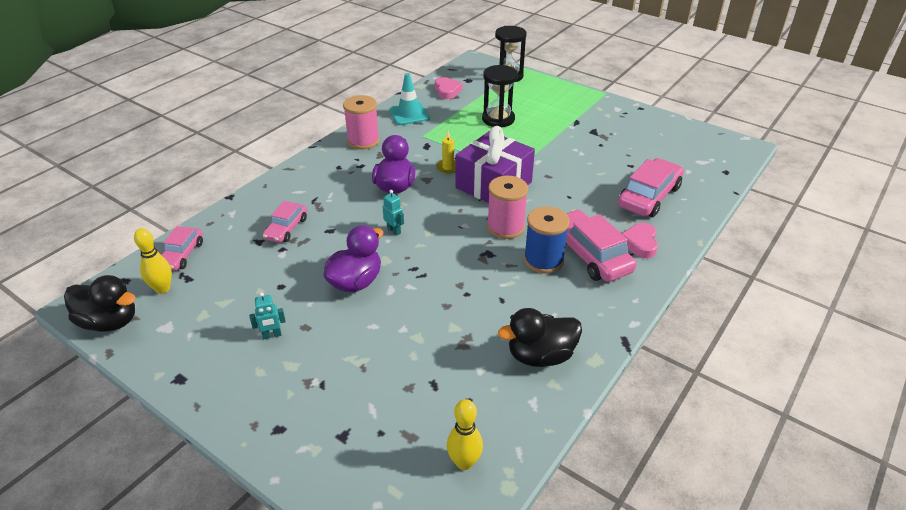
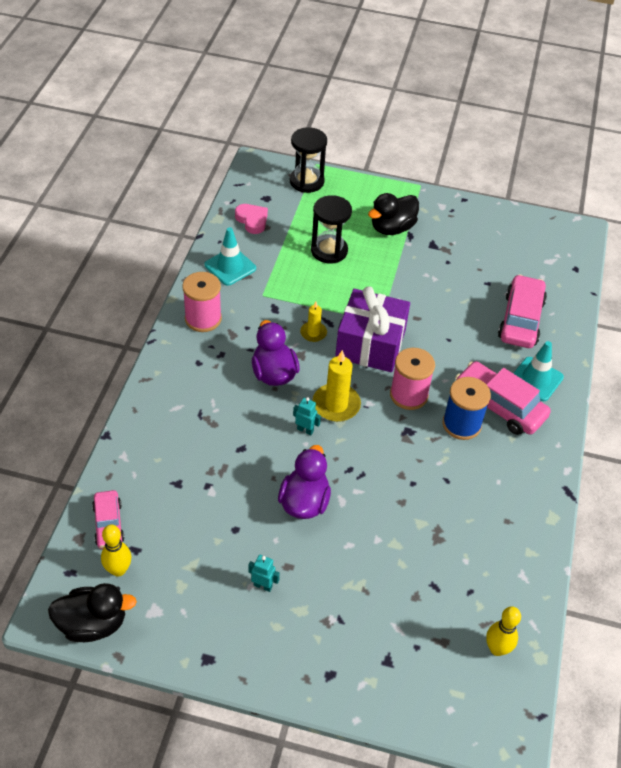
camera: 25 degrees left, 10 degrees up
turquoise robot [249,292,286,339] -> turquoise robot turned 120 degrees counterclockwise [248,555,280,592]
pink car [263,201,307,243] -> none
black duck [498,308,582,367] -> black duck moved to [368,193,419,235]
pink heart [622,223,658,258] -> turquoise traffic cone [513,341,564,401]
none -> yellow candle [312,350,361,422]

